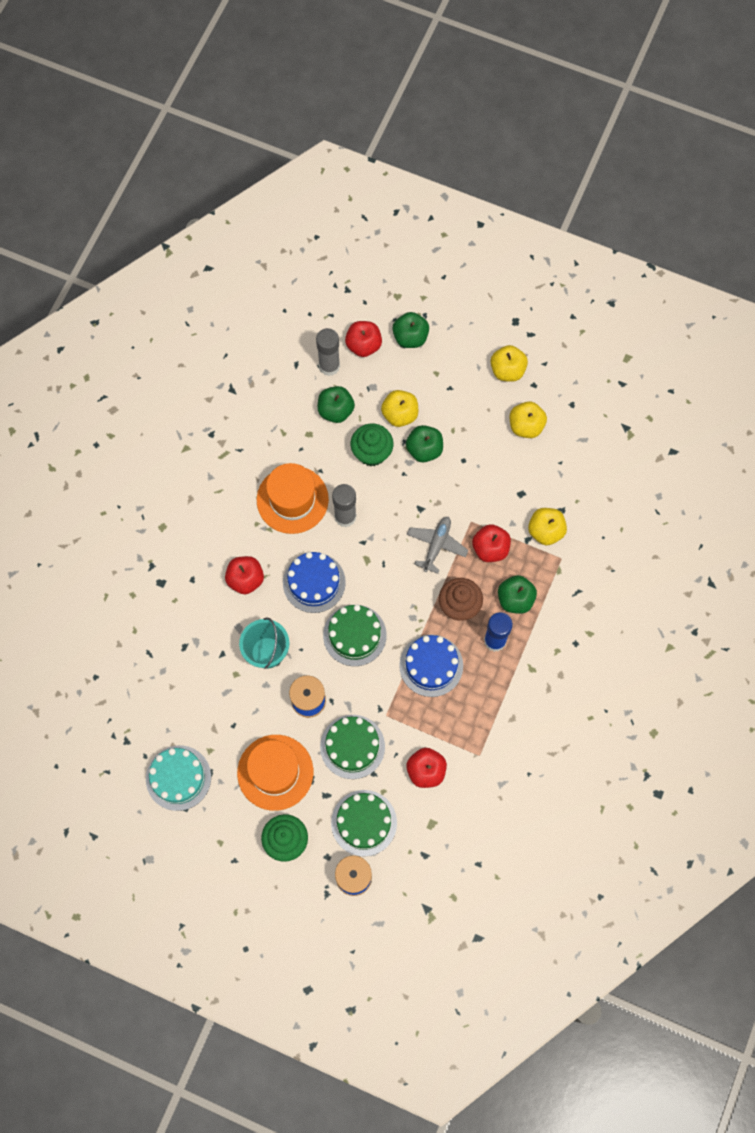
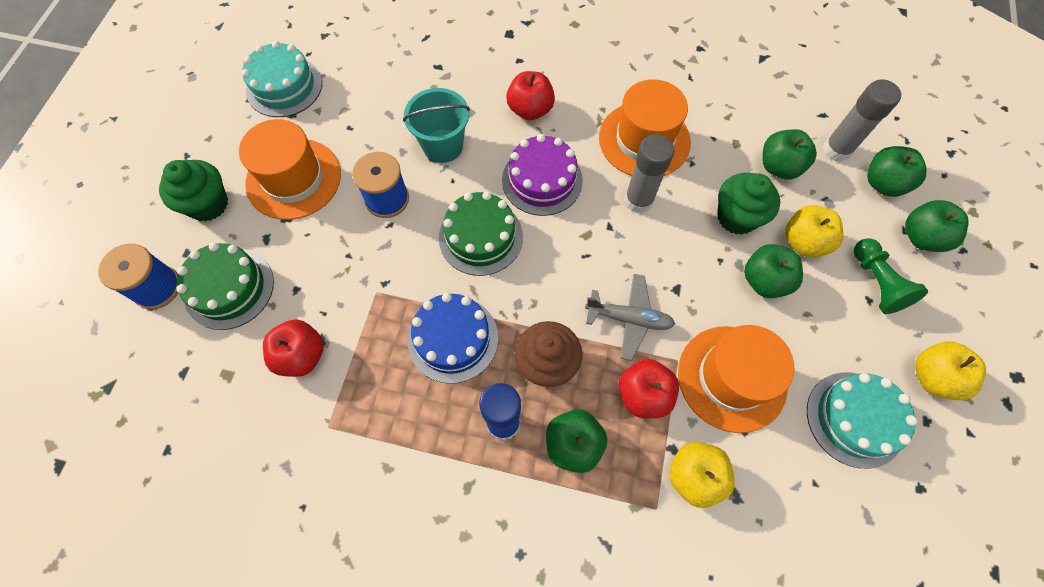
camera: 80 degrees right, 5 degrees down
blue cake [283,552,346,613] -> purple cake [502,134,583,216]
green cake [320,715,385,779] -> none
red apple [345,321,382,357] -> green apple [867,146,927,197]
yellow apple [510,401,547,438] -> turquoise cake [807,372,918,469]
none -> orange hat [678,325,794,433]
none -> green pawn [854,238,928,314]

